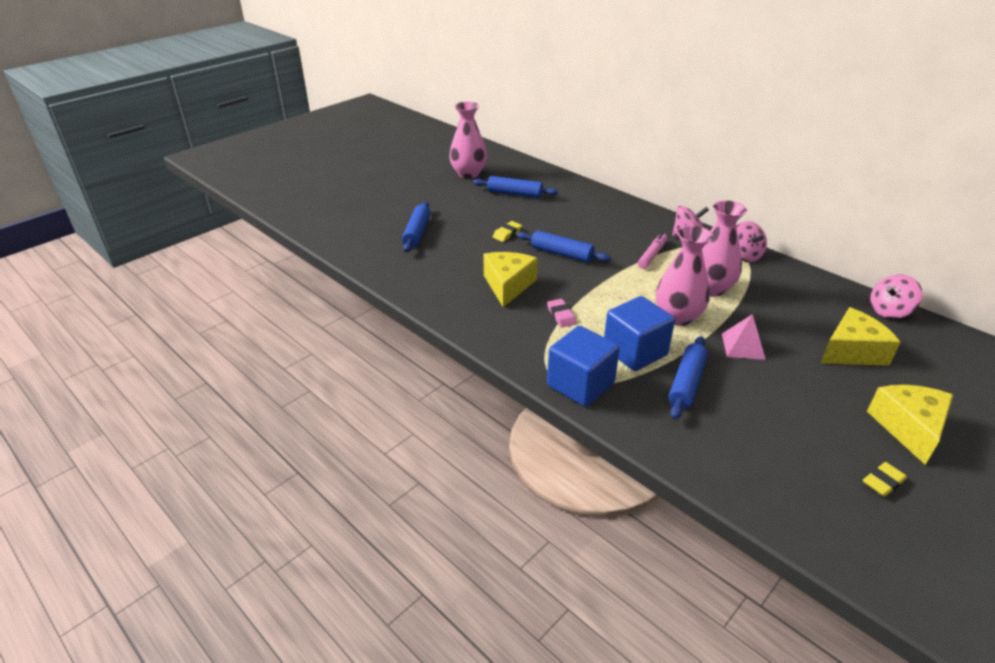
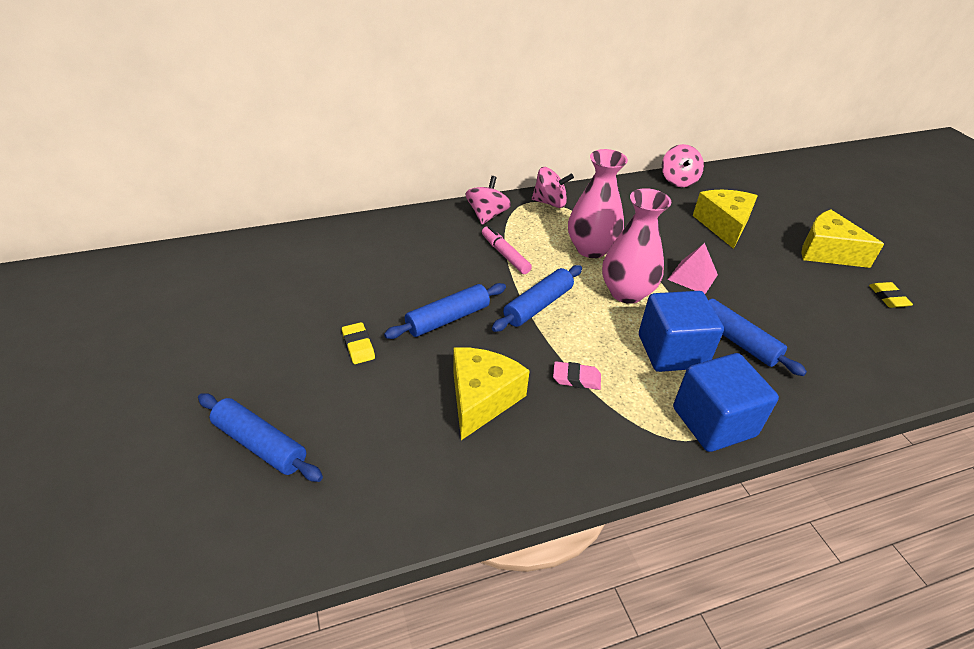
camera: 65 degrees left, 5 degrees up
pink vase [449,102,487,179] -> none
blue rolling pin [473,176,558,198] -> blue rolling pin moved to [492,265,582,332]
yellow cheese [483,252,538,307] -> yellow cheese turned 75 degrees clockwise [453,347,530,440]

